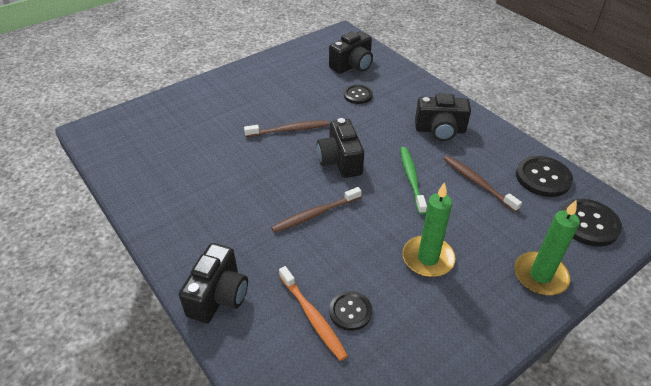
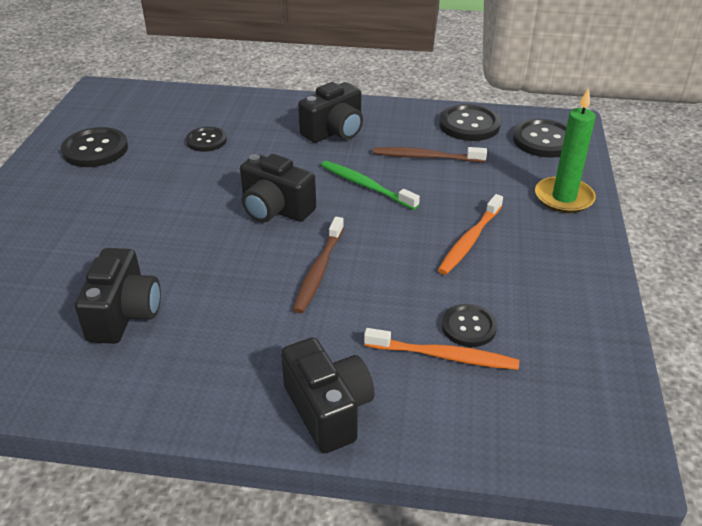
camera: 45 degrees left, 5 degrees down
brown toothbrush [244,120,329,137] -> none
black camera [329,31,373,74] -> black camera moved to [74,248,161,344]
green candle [402,182,455,277] -> orange toothbrush [438,194,503,275]
none -> black button [61,127,128,167]

